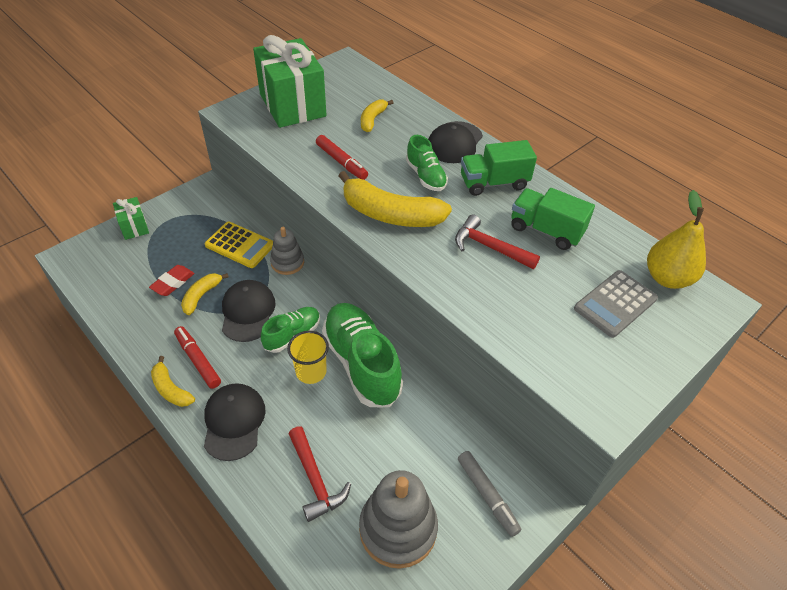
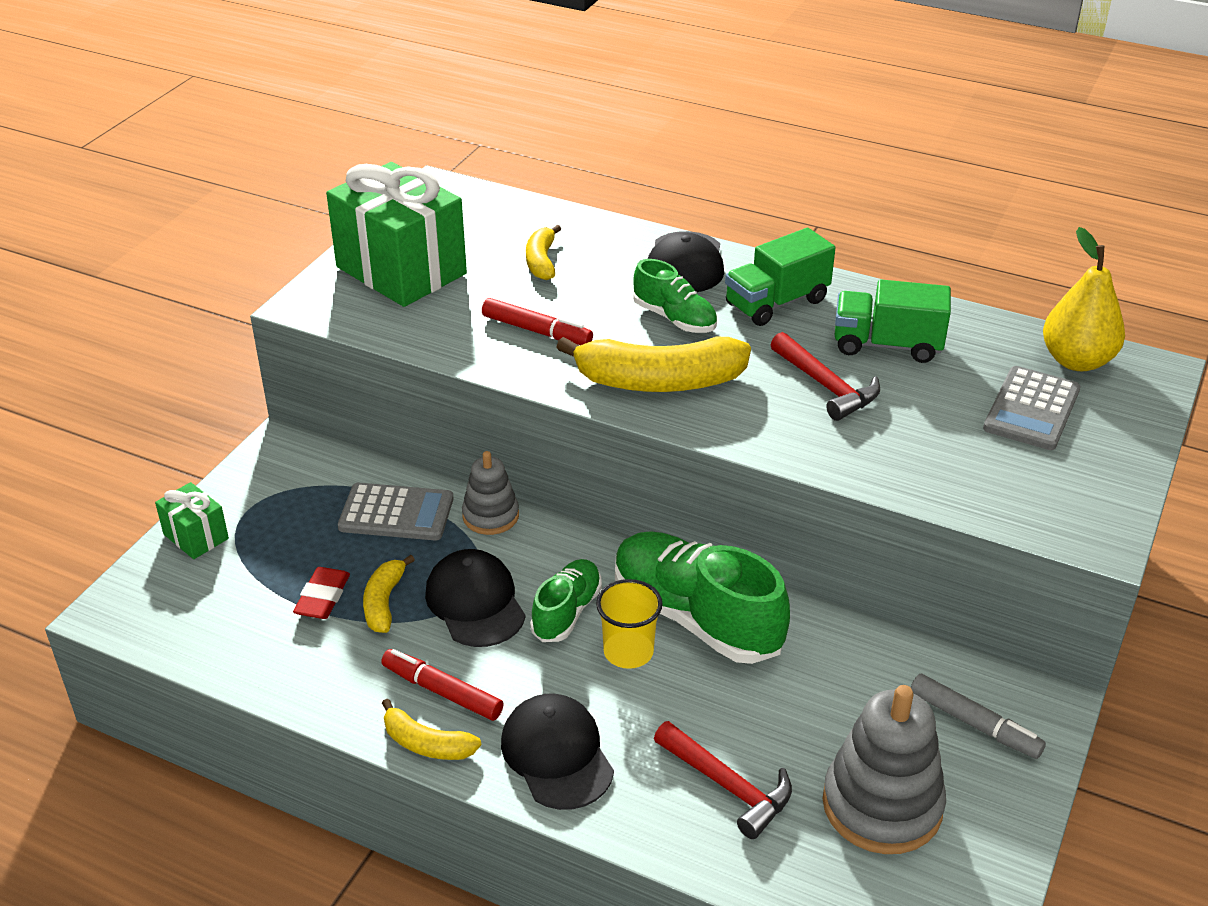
camera: 20 degrees left, 10 degrees down
yellow calculator [205,221,273,268] -> grey calculator [338,483,454,540]
red hammer [455,214,540,269] -> red hammer turned 135 degrees counterclockwise [771,332,880,421]

